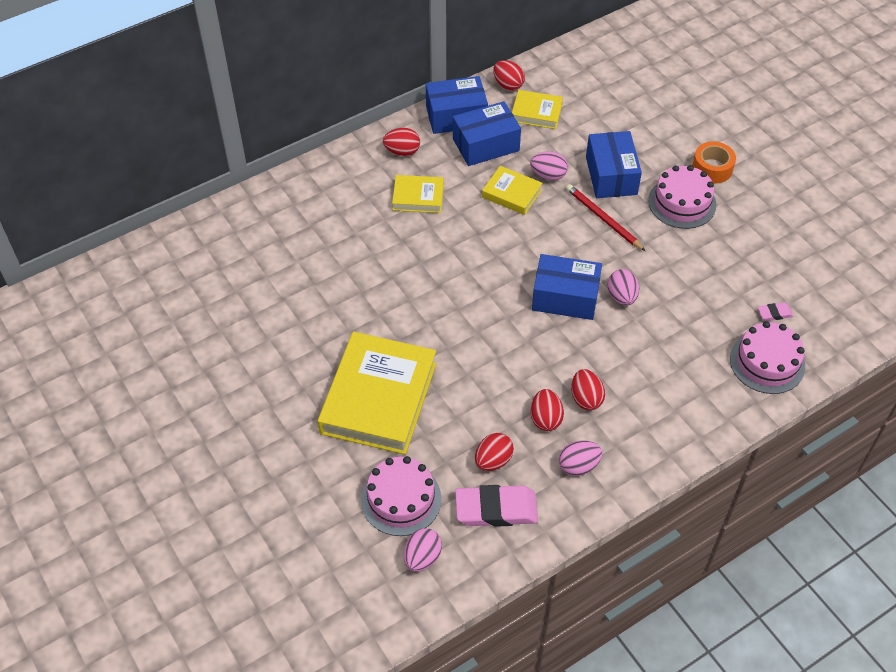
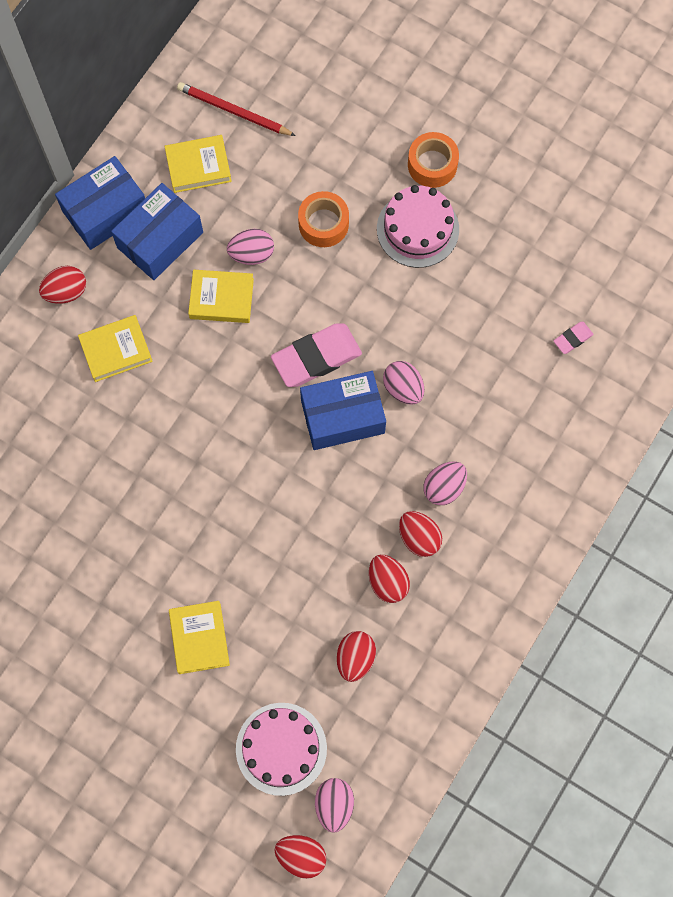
camera: 25 degrees left, 20 degrees up
yellow book [318,332,436,455] -> yellow book [169,601,230,674], size x0.49
pink eraser [455,485,538,527] -> pink eraser moved to [271,323,362,387]
red egg [493,60,525,91] -> red egg moved to [275,835,326,879]
pink egg [559,441,603,476] -> pink egg moved to [424,461,467,505]
red pencil [566,184,645,251] -> red pencil moved to [177,82,296,136]
blue box [586,131,642,198] -> orange tape [298,191,349,247]
pink cake [730,321,805,394] -> none

